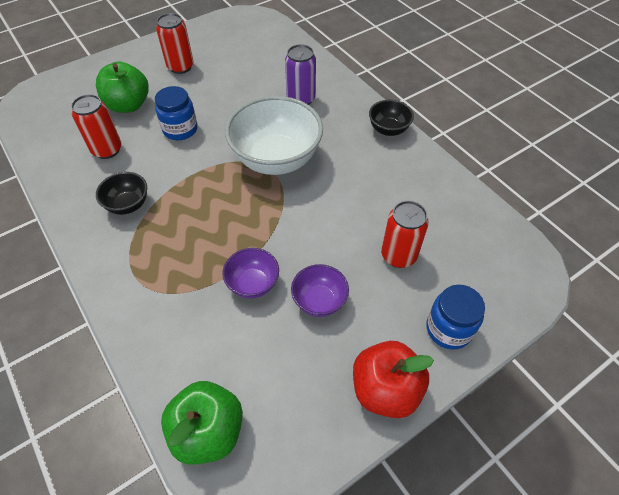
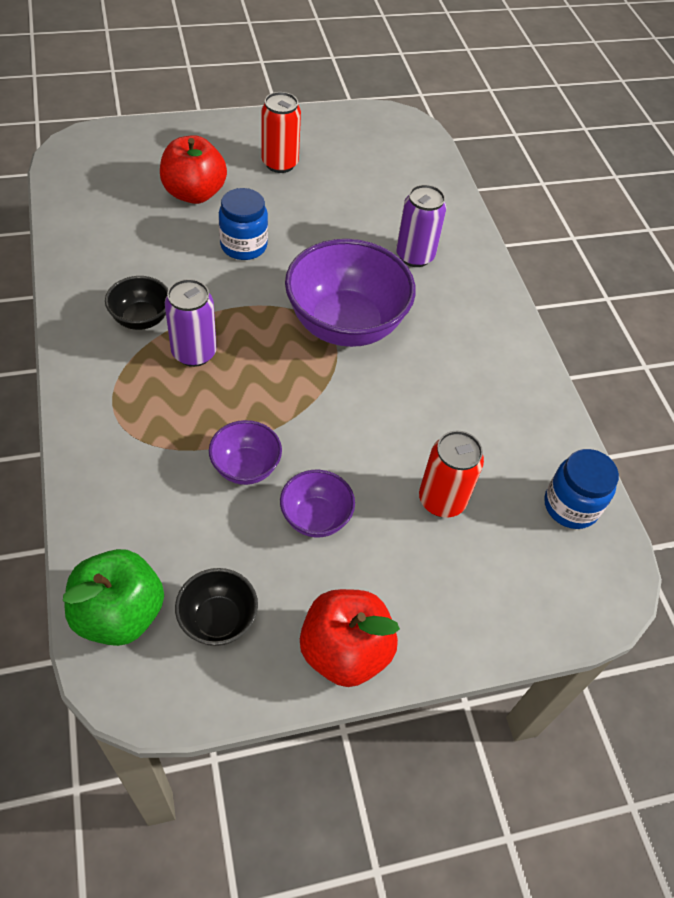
camera: 15 degrees right, 0 degrees up
red can [71,94,122,159] -> none
green apple [96,61,149,113] -> red apple [160,135,227,204]
white bowl [225,96,323,175] -> purple bowl [285,239,416,347]
black bowl [369,100,414,136] -> black bowl moved to [175,568,258,646]
blue jar [426,285,485,350] -> blue jar moved to [544,449,619,529]
none -> purple can [165,279,217,367]

